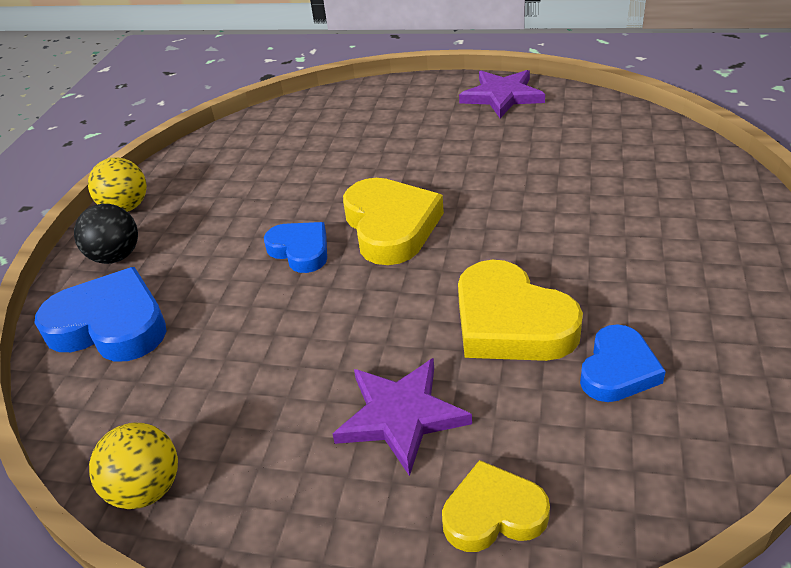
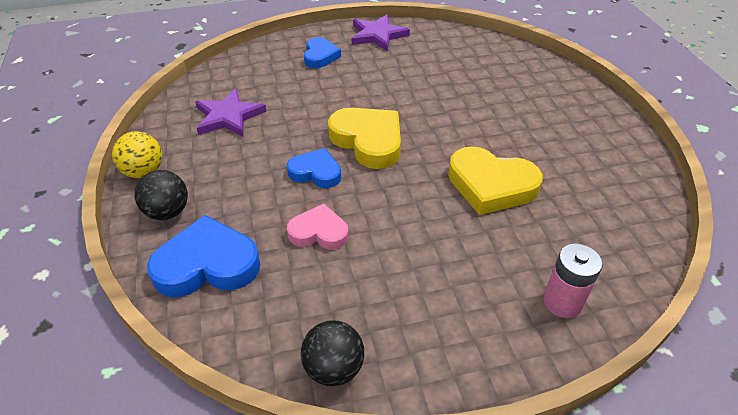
camera: 30 degrees left, 5 degrees up
yellow ball [89,423,178,509] -> black ball [301,320,364,386]
purple star [333,358,472,476] -> purple star moved to [195,88,267,137]
yellow heart [442,460,550,552] -> pink battery [543,244,603,318]
blue heart [580,324,666,402] -> blue heart moved to [304,37,341,68]
none -> pink heart [287,204,349,250]

